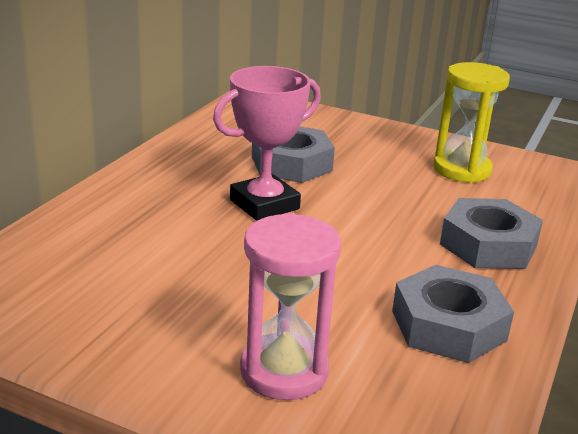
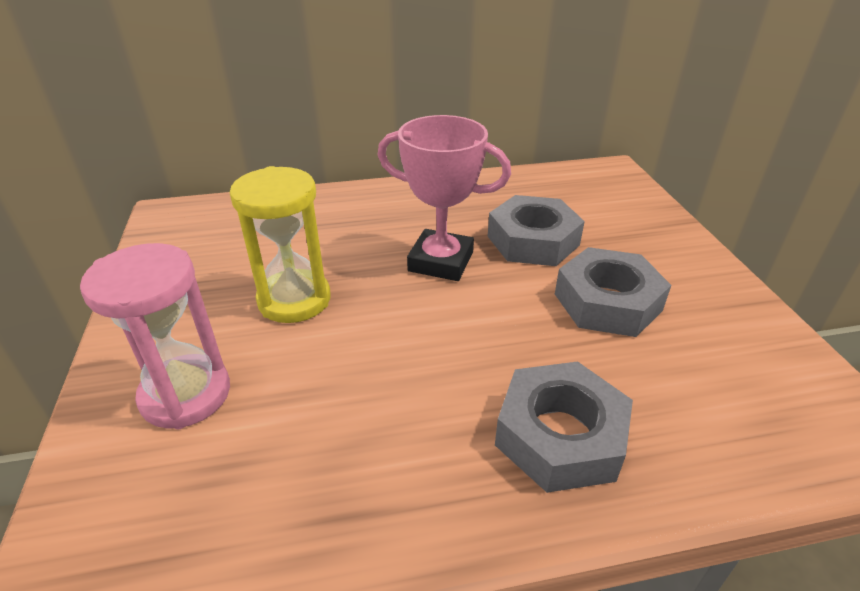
camera: 55 degrees right, 10 degrees up
grey nut [392,265,514,363] -> grey nut moved to [555,247,671,337]
yellow hourglass [433,62,510,183] -> yellow hourglass moved to [230,166,330,323]

